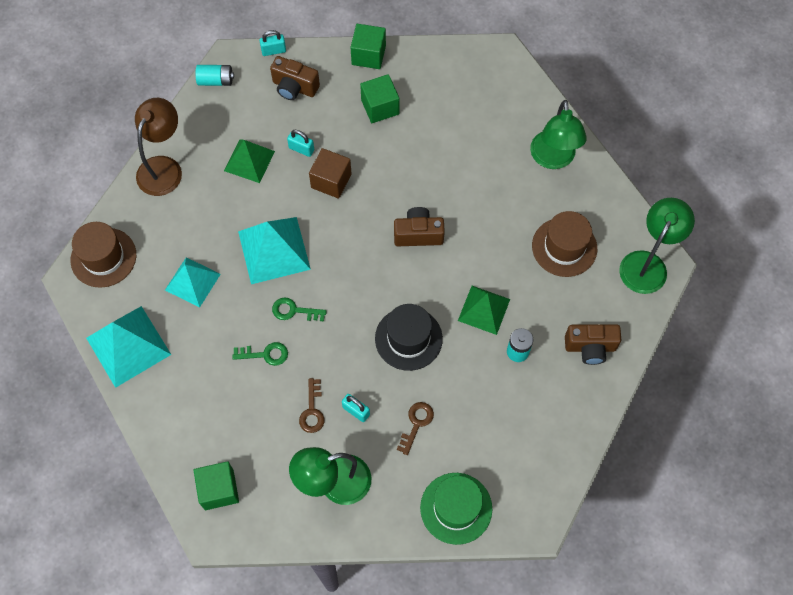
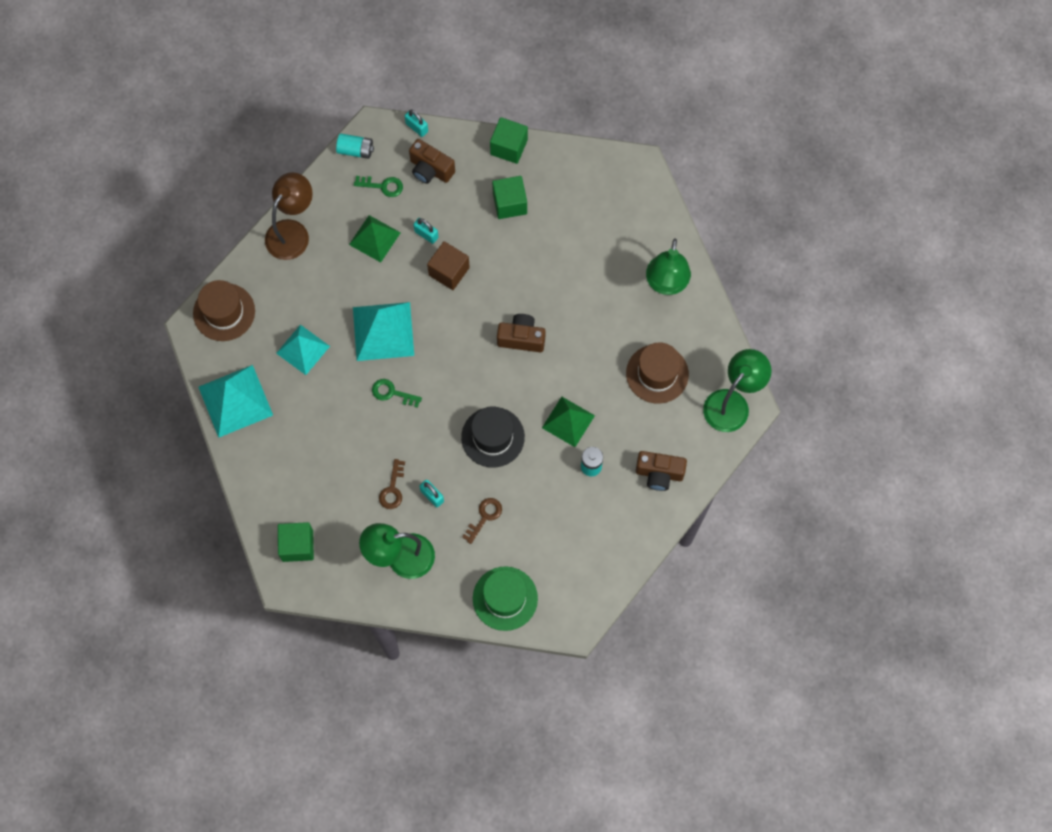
camera: 10 degrees right, 5 degrees up
green key [232,342,288,366] -> green key moved to [354,176,403,197]
turquoise padlock [259,30,286,56] -> turquoise padlock turned 45 degrees clockwise [405,110,428,137]

